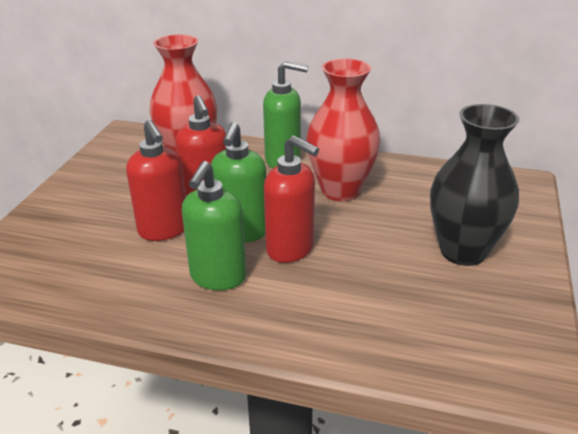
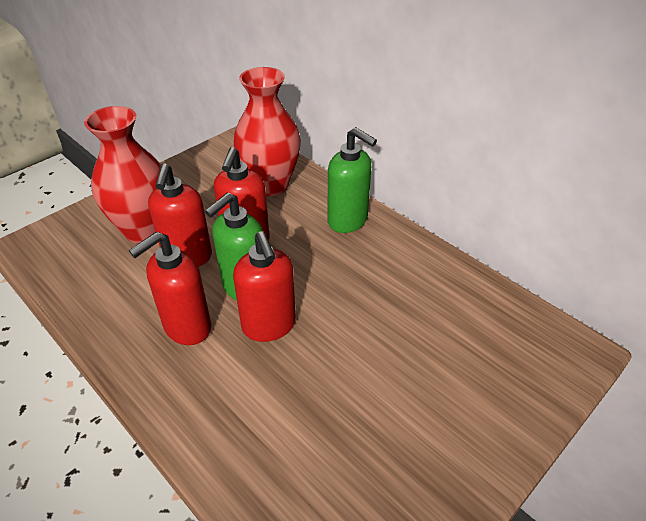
camera: 30 degrees right, 10 degrees up
green soap dispenser [182,161,246,290] -> red soap dispenser [129,232,211,345]
red vase [306,58,381,201] -> red vase moved to [84,106,161,243]
black vase [430,104,520,266] -> none

